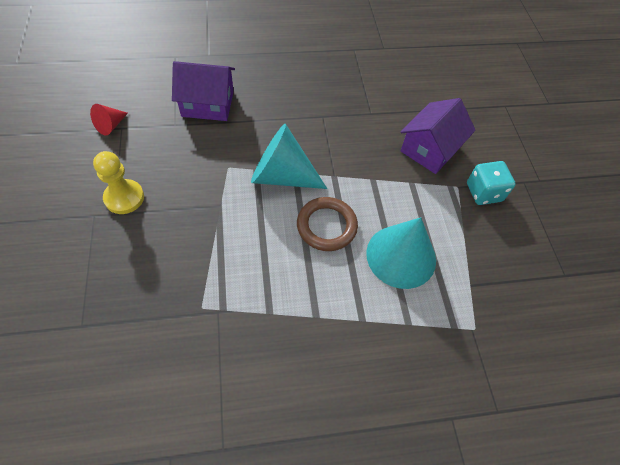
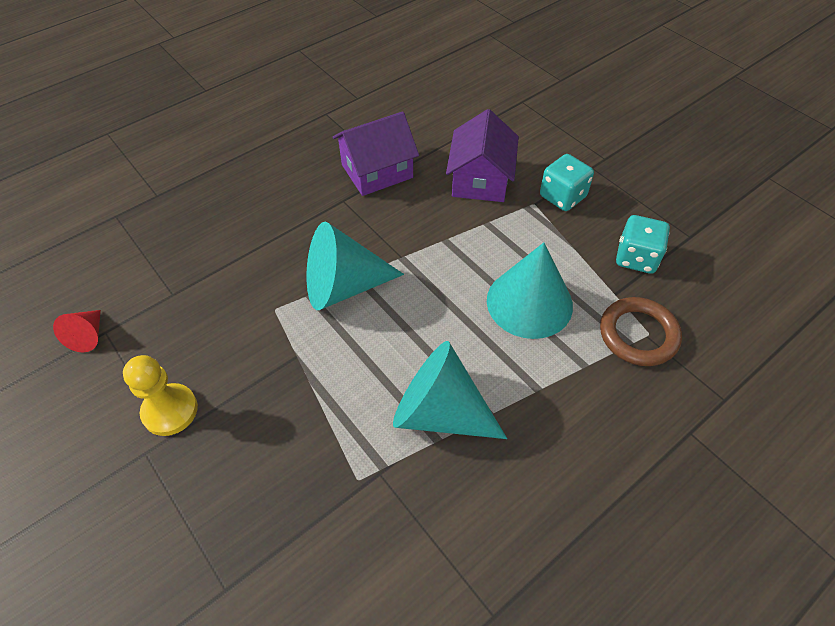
camera: 25 degrees left, 5 degrees down
purple house [172,61,235,121] -> purple house moved to [333,111,419,196]
brown ring [297,197,358,251] -> brown ring moved to [600,297,682,366]
none -> turquoise cone [393,341,507,439]
none -> turquoise dice [616,215,670,274]

